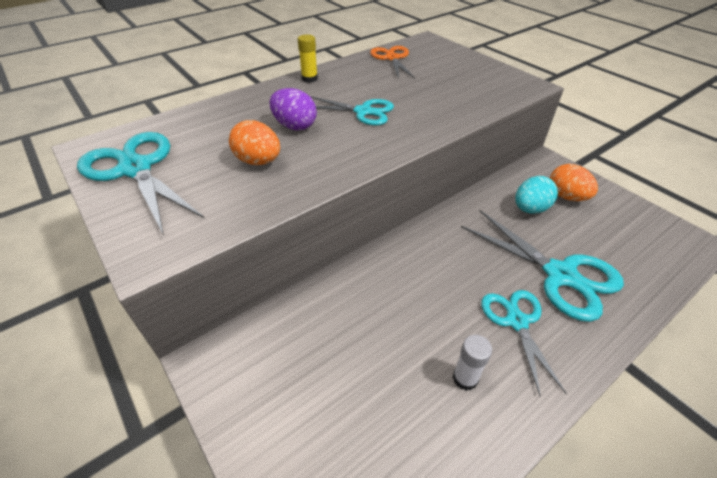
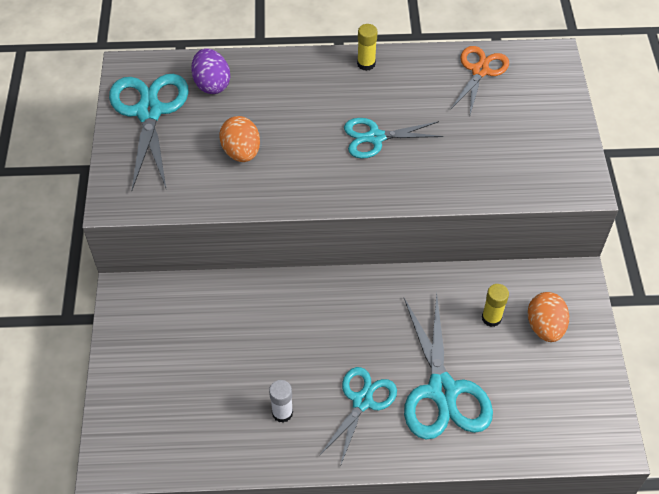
camera: 35 degrees right, 10 degrees up
purple egg [270,88,317,130] -> purple egg moved to [191,48,230,94]
turquoise scissors [310,96,394,126] -> turquoise scissors turned 120 degrees clockwise [344,118,443,159]
turquoise egg [515,176,558,214] -> yellow glue stick [482,284,509,327]

